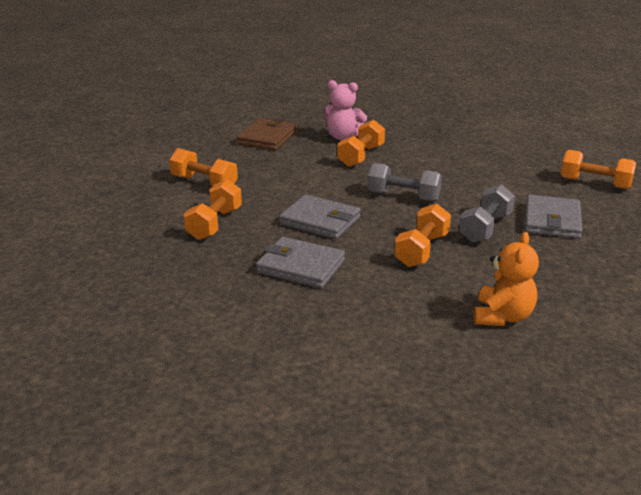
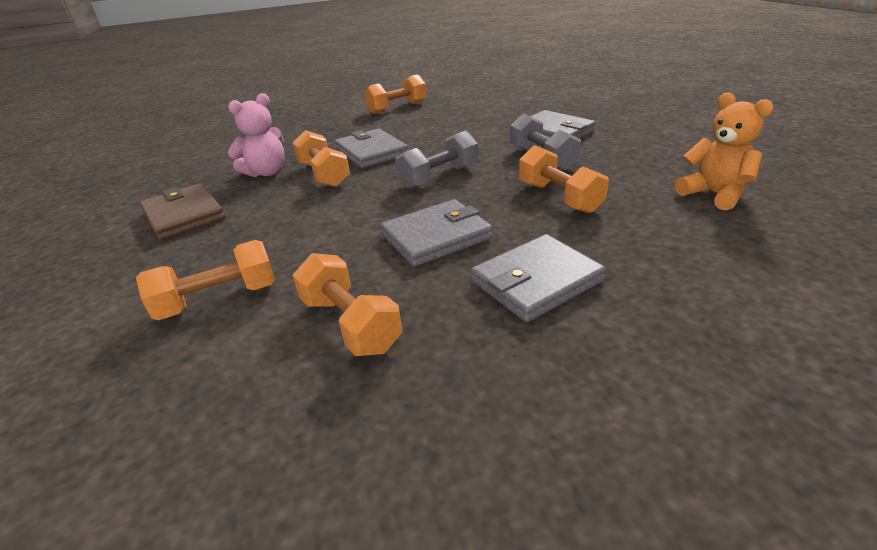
camera: 55 degrees left, 5 degrees up
orange dumbbell [561,150,636,189] -> orange dumbbell moved to [364,74,427,114]
none -> grey wallet [335,128,408,168]

